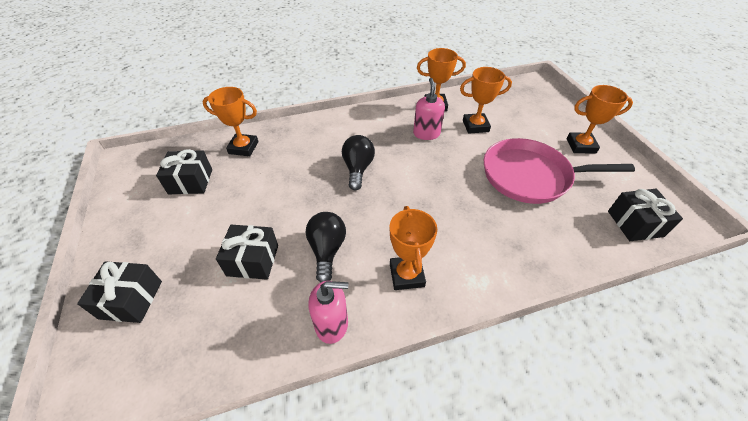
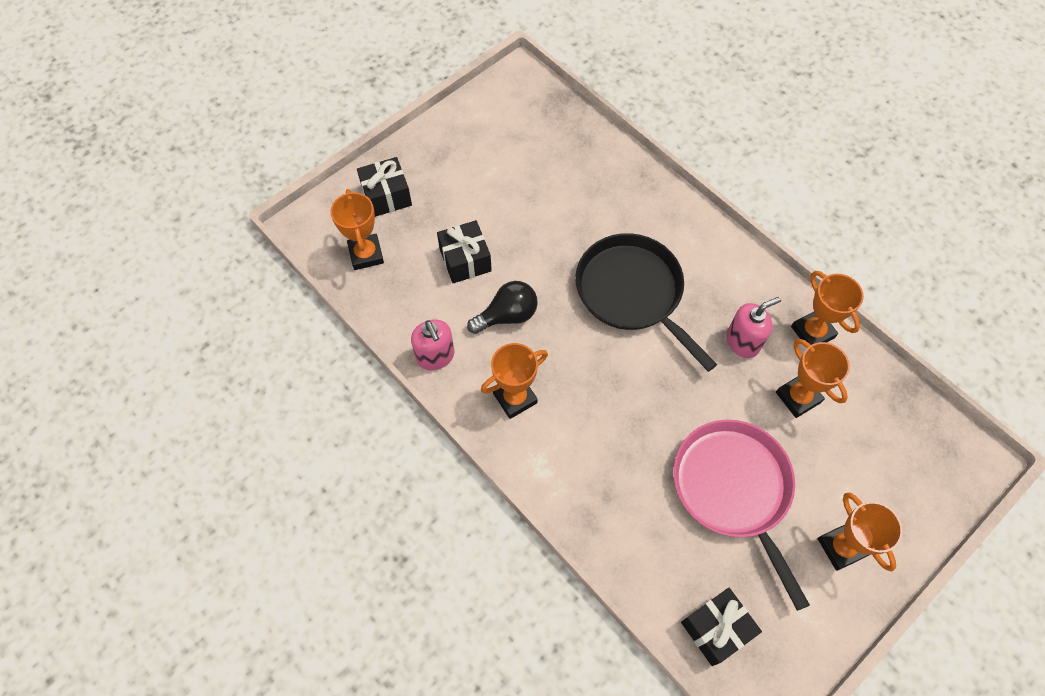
camera: 65 degrees right, 15 degrees up
black gift [156,149,212,195] -> none
orange trophy [202,87,258,156] -> orange trophy moved to [330,189,384,270]
black light bulb [342,135,375,190] -> black pan [575,233,717,372]

